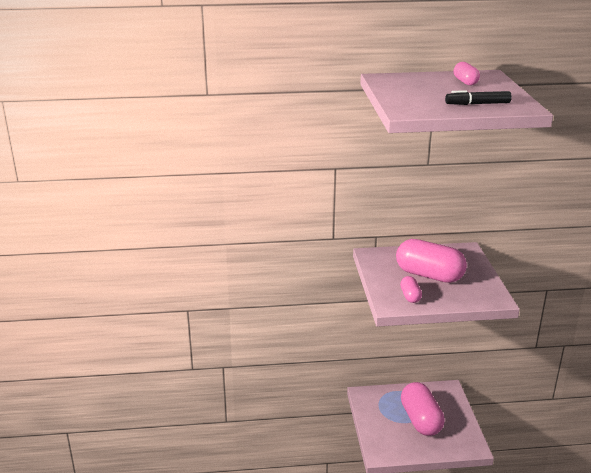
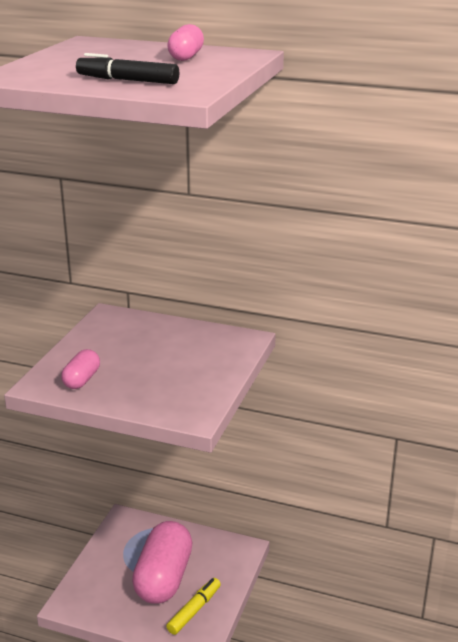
camera: 25 degrees right, 0 degrees up
pink capsule [396,239,467,283] -> none
none -> yellow marker [166,578,221,635]

